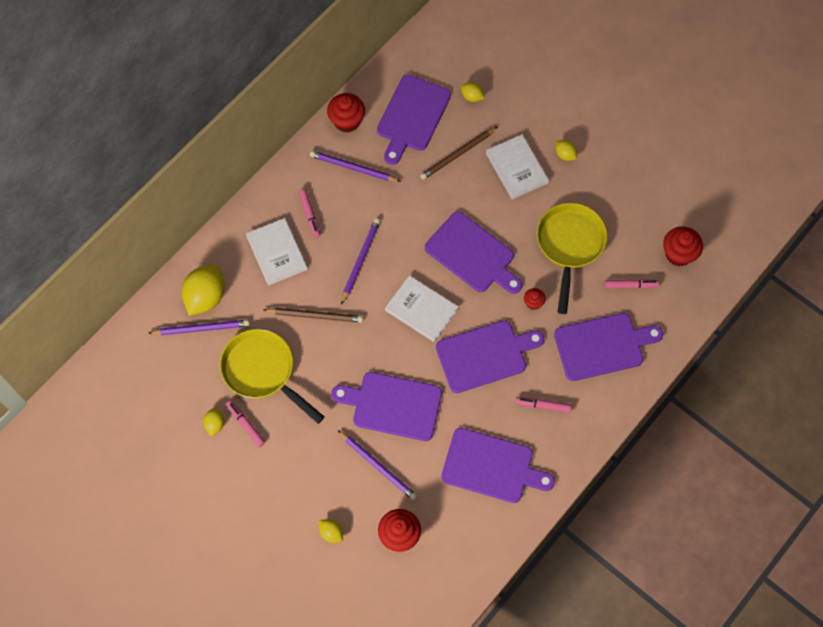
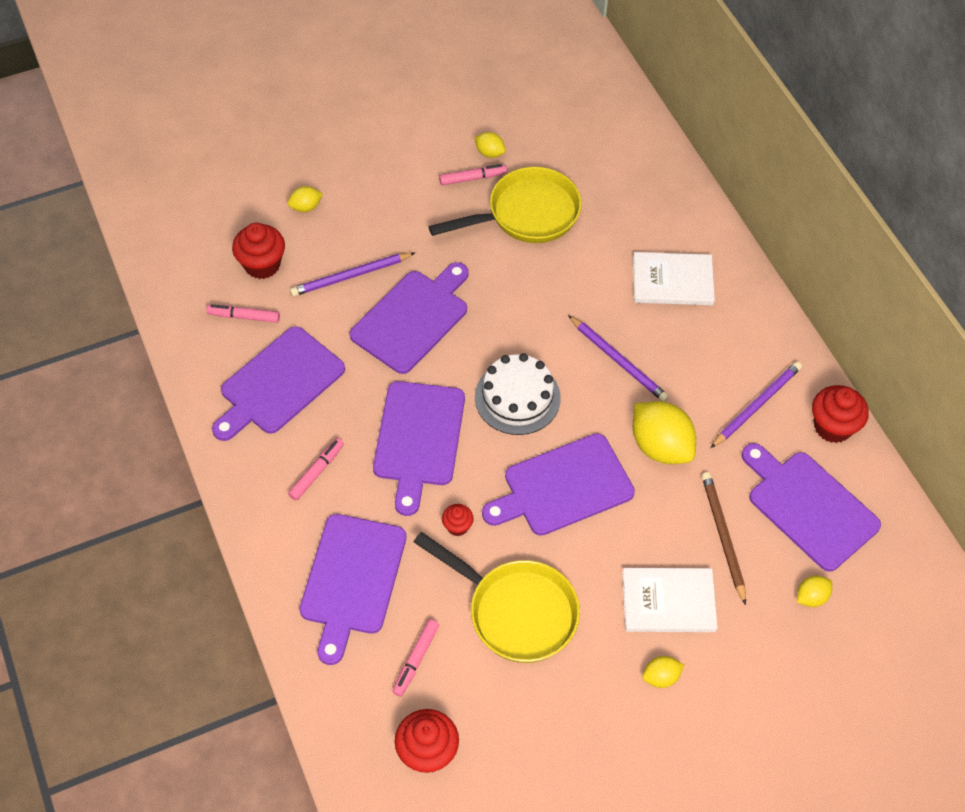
camera: 115 degrees right, 10 degrees down
purple pencil [148,320,249,335] -> none
yellow lemon [182,264,225,316] -> yellow lemon moved to [633,401,696,464]
brown pencil [263,308,363,323] -> none
pink marker [298,189,321,238] -> pink marker moved to [206,304,280,323]
white book [385,275,459,342] -> white cake [475,353,561,435]

